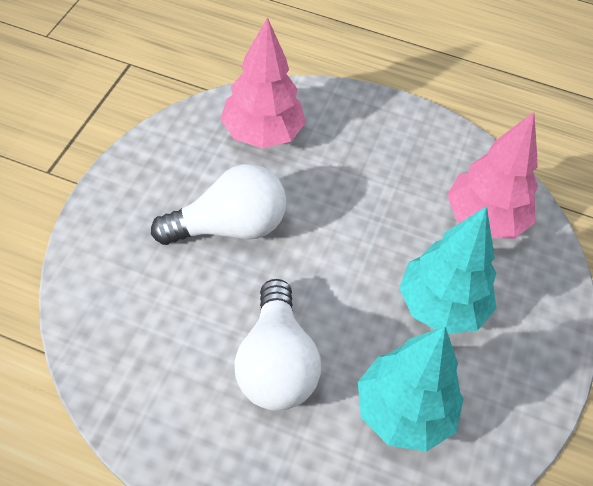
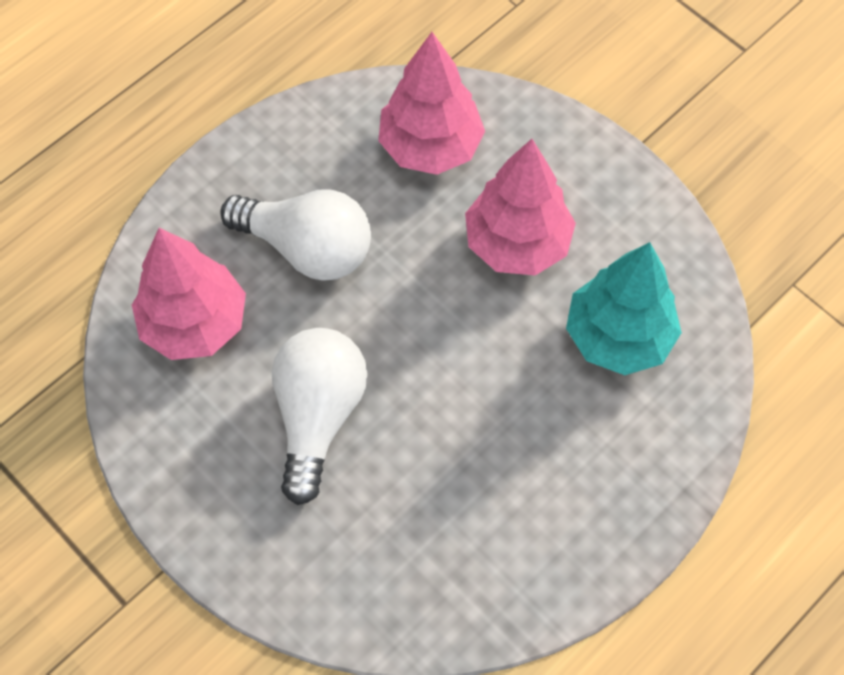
camera: 60 degrees left, 10 degrees up
white light bulb [234,279,321,411] -> white light bulb moved to [220,189,371,280]
turquoise tree [399,206,497,334] -> pink tree [465,139,576,276]

